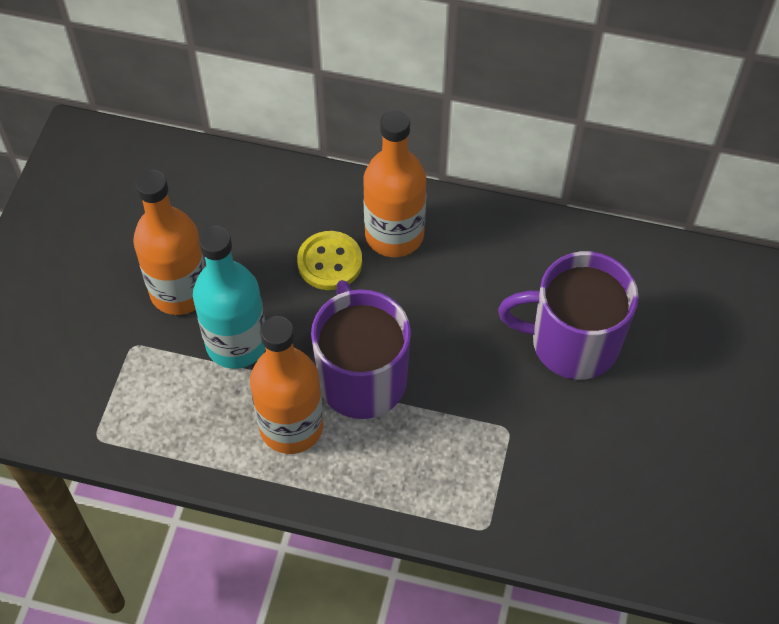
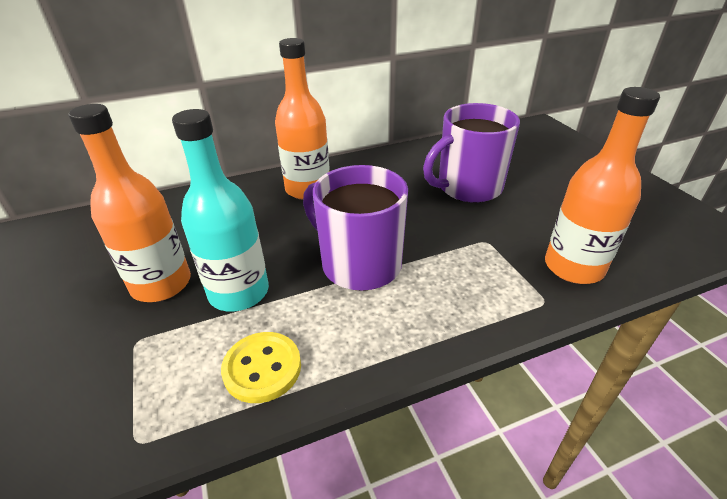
camera: 35 degrees left, 20 degrees down
orange bottle [250,316,324,454] -> orange bottle moved to [545,87,660,284]
yellow button [297,231,362,290] -> yellow button moved to [221,332,301,403]

